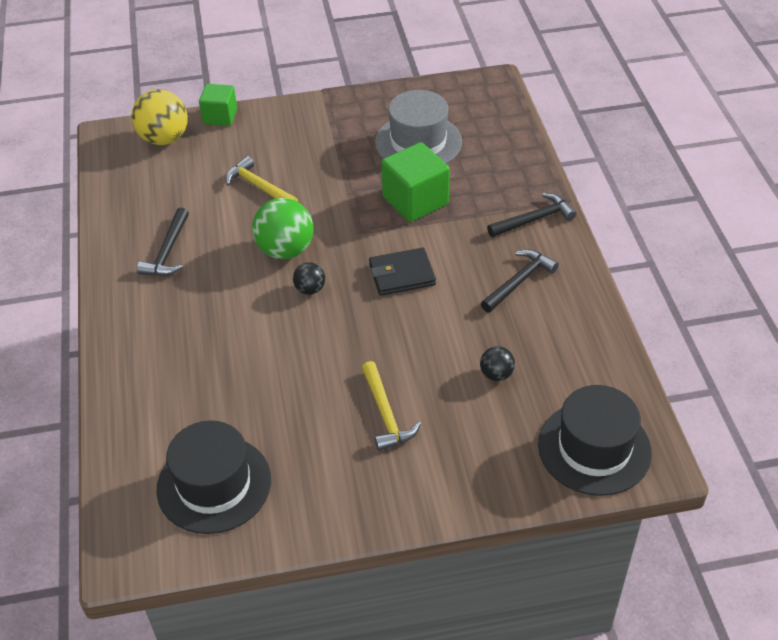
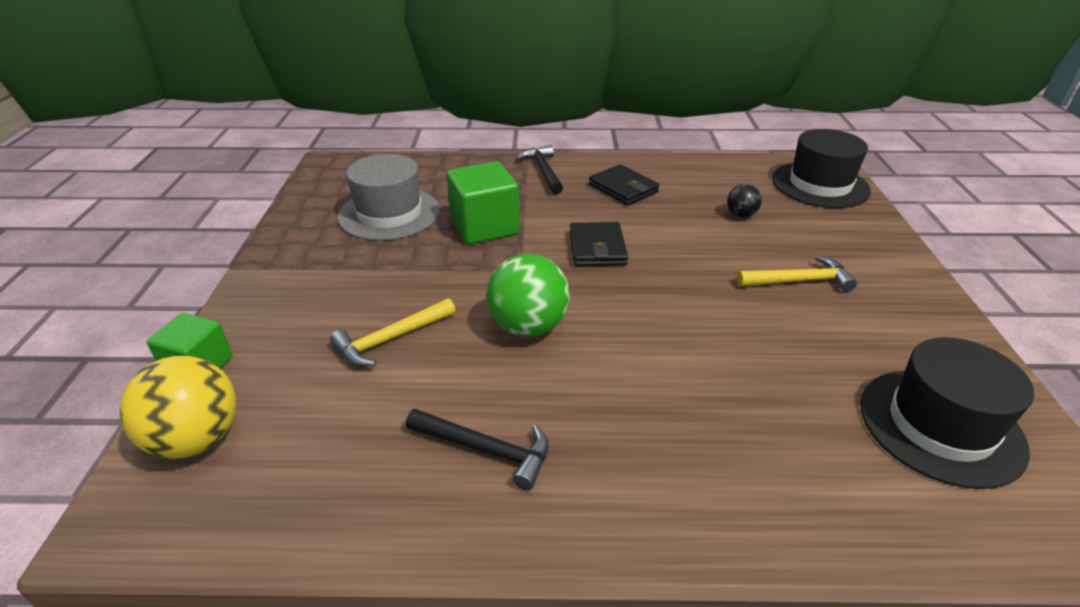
camera: 80 degrees left, 10 degrees down
black ball [293,262,325,295] -> none
black hammer [481,250,559,313] -> black wallet [589,164,659,206]

